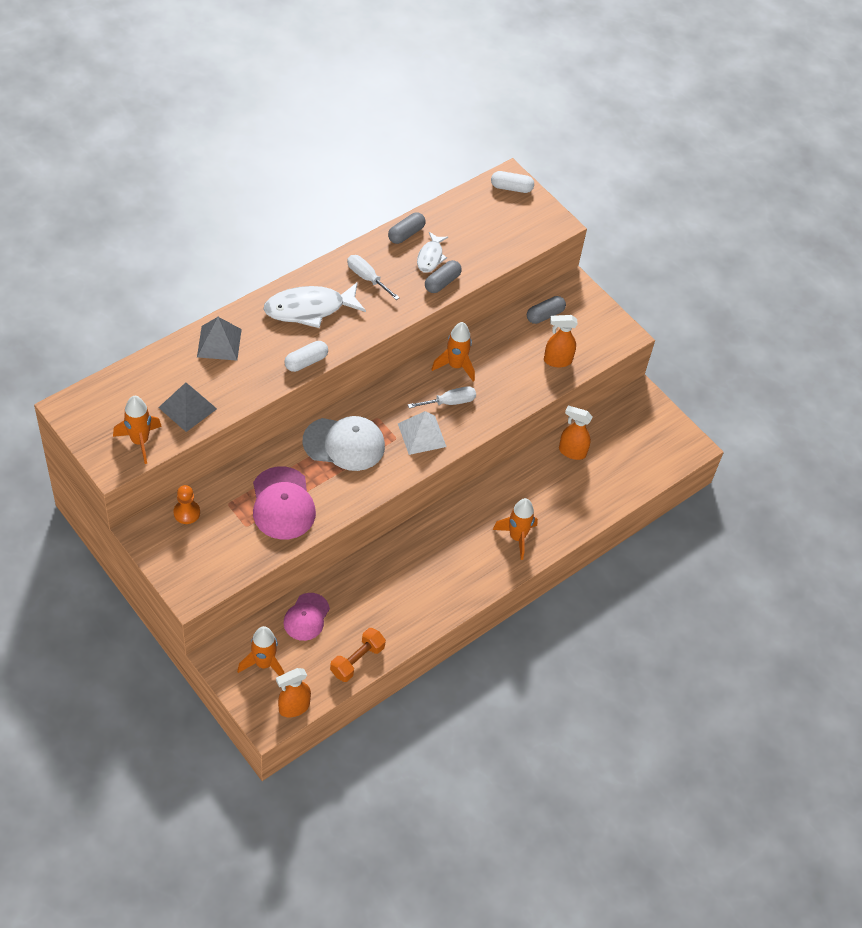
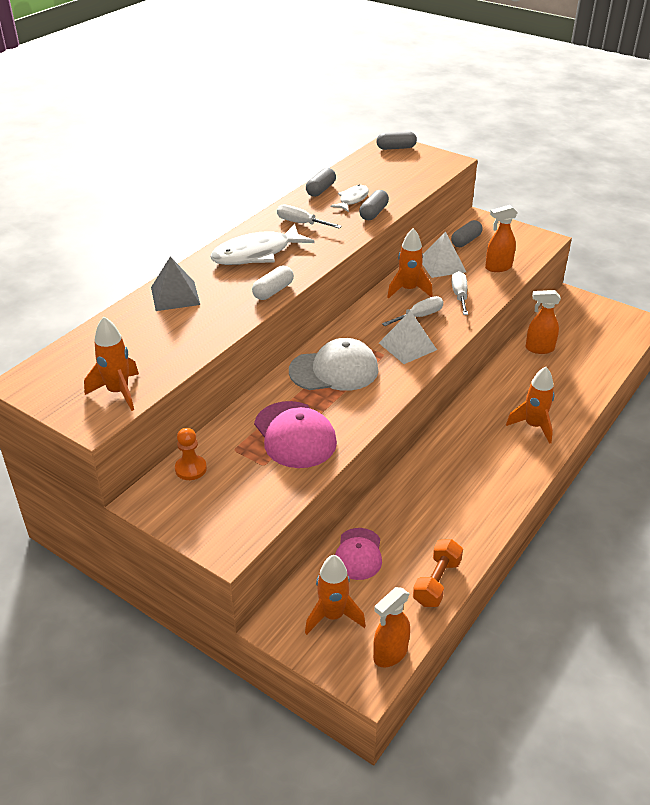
camera: 10 degrees left, 15 degrees down
grey pyramid [158,382,217,432] -> none
white fish [417,232,448,273] -> white fish turned 150 degrees counterclockwise [330,185,369,212]
white capsule [491,171,534,193] -> grey capsule [376,131,417,150]
none -> white pyramid [422,232,466,278]
none -> white screwdriver [451,271,468,315]

